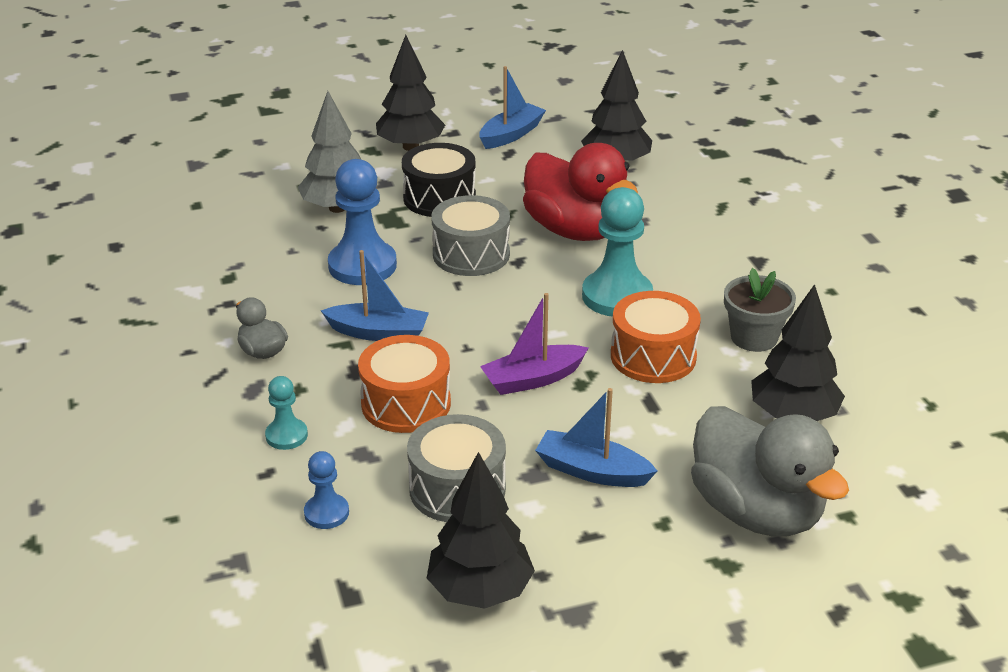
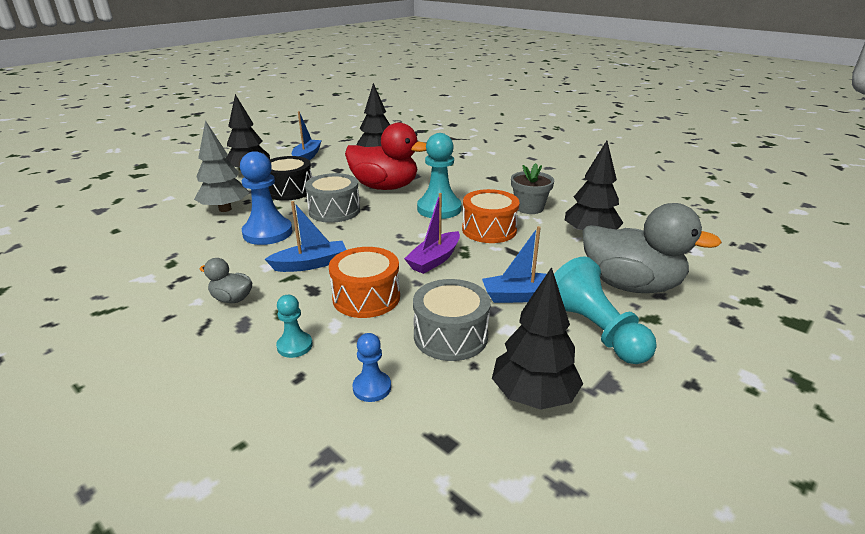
camera: 30 degrees left, 5 degrees down
none -> turquoise pawn [554,256,657,364]

